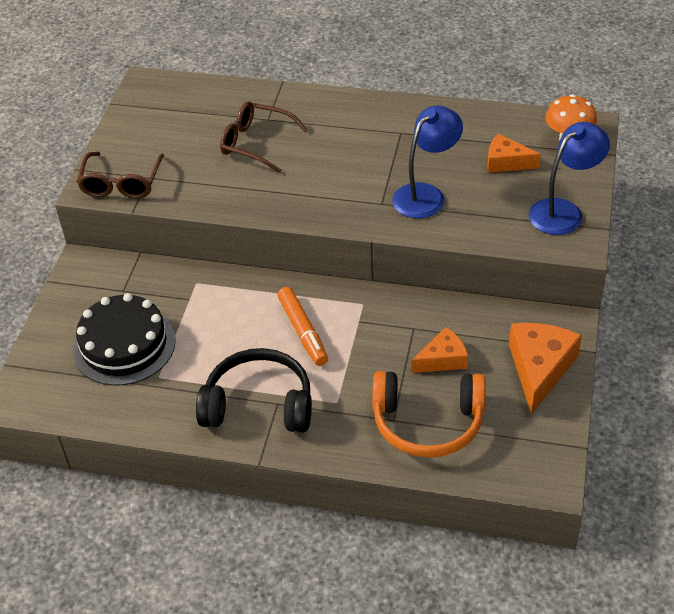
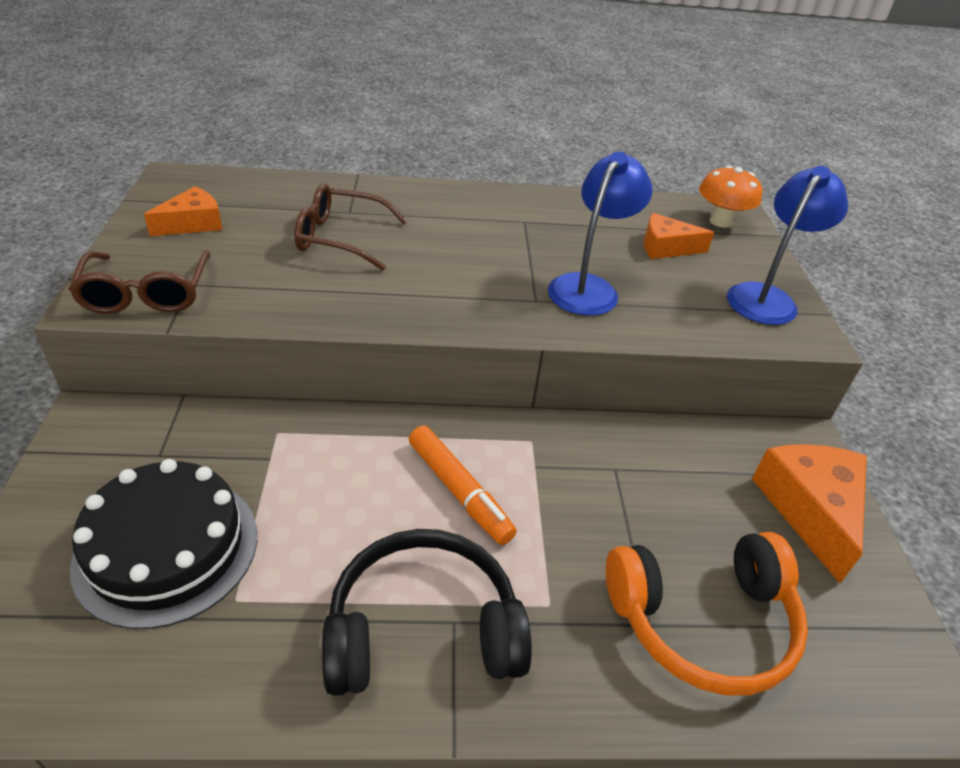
camera: 20 degrees left, 5 degrees down
orange cheese [412,327,468,373] -> orange cheese moved to [144,186,222,236]

